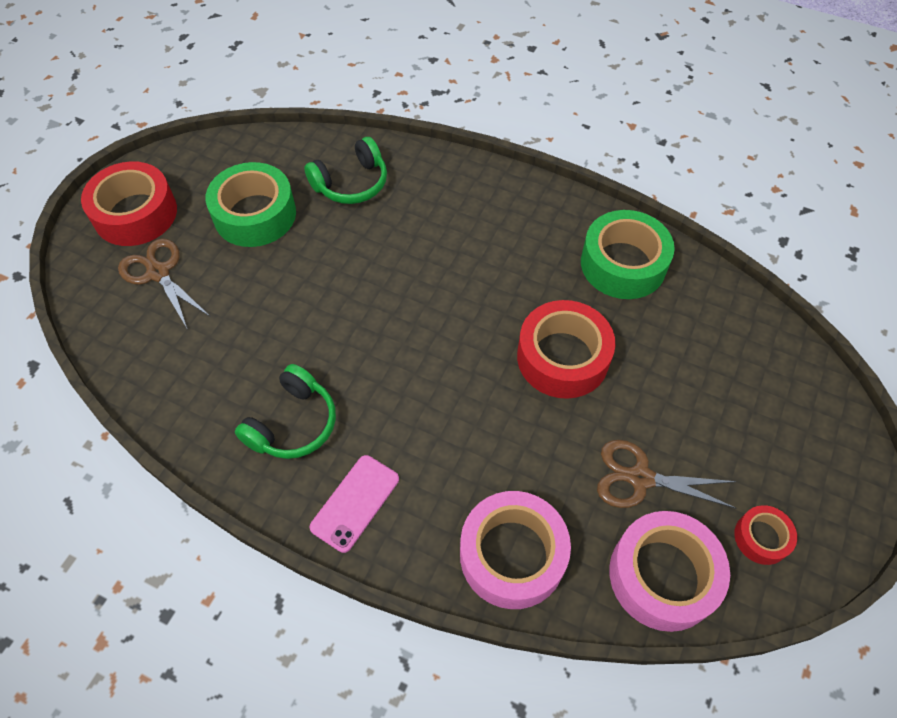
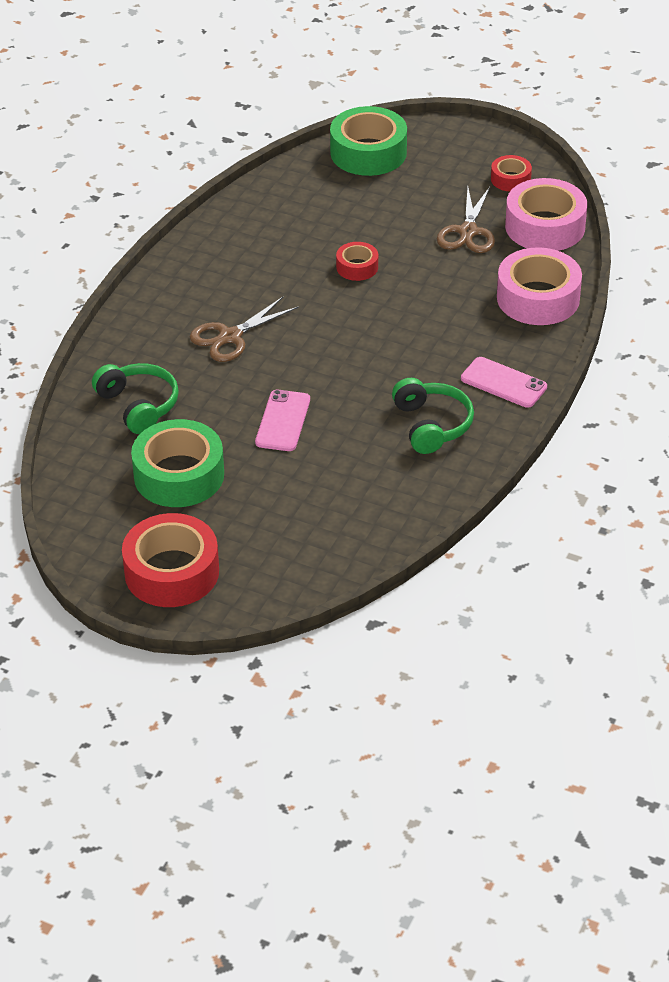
camera: 90 degrees left, 15 degrees down
brown scissors [118,238,211,330] -> brown scissors moved to [190,297,299,362]
green headphones [235,364,336,459] -> green headphones turned 45 degrees clockwise [392,378,474,454]
red tape [517,300,615,399] -> red tape [336,242,378,281], size x0.52
green tape [581,210,675,299] -> green tape moved to [330,106,407,176]
none -> pink phone [255,390,310,451]

